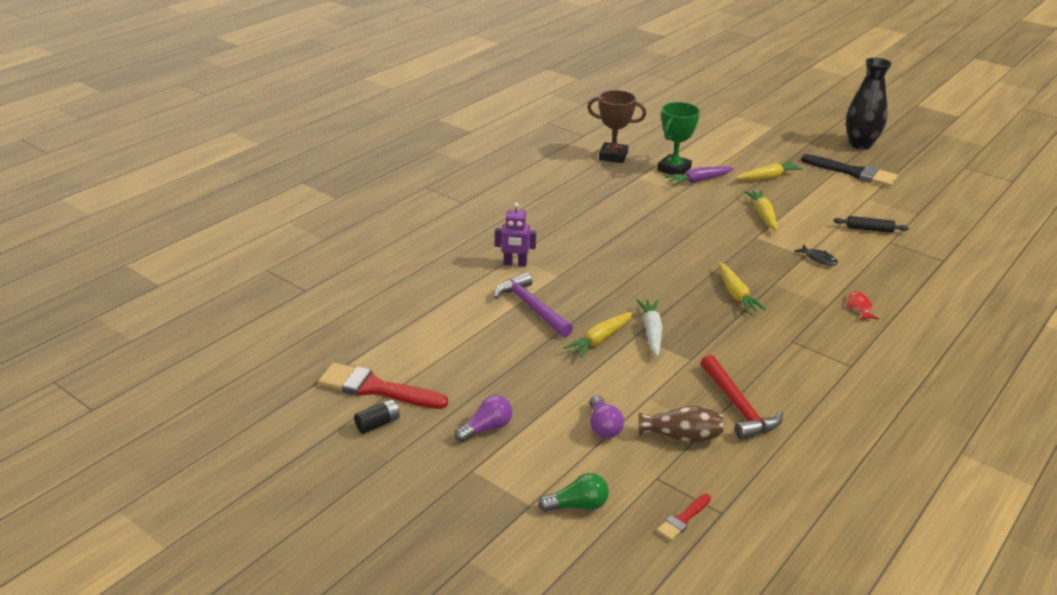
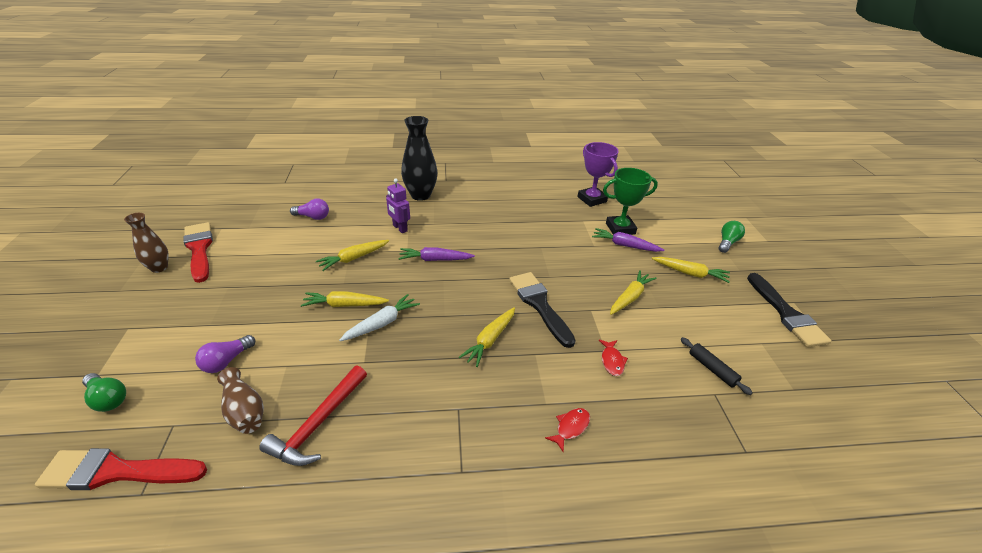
camera: 45 degrees right, 5 degrees up
black battery [354,399,400,434] -> brown vase [124,213,169,273]
purple light bulb [455,395,512,442] -> purple light bulb moved to [290,199,329,220]
purple hammer [494,272,573,337] -> yellow carrot [316,240,389,271]
brown trophy [587,90,646,163] -> purple trophy [577,142,619,207]
red brush [656,494,711,541] -> red brush [35,448,207,490], size x2.01
black fish [794,245,838,266] -> red fish [599,339,628,376]
black vase [846,58,892,150] -> black vase moved to [401,116,437,201]
none -> purple carrot [398,247,475,261]
none -> black brush [509,272,576,348]
none -> green light bulb [719,221,745,253]

